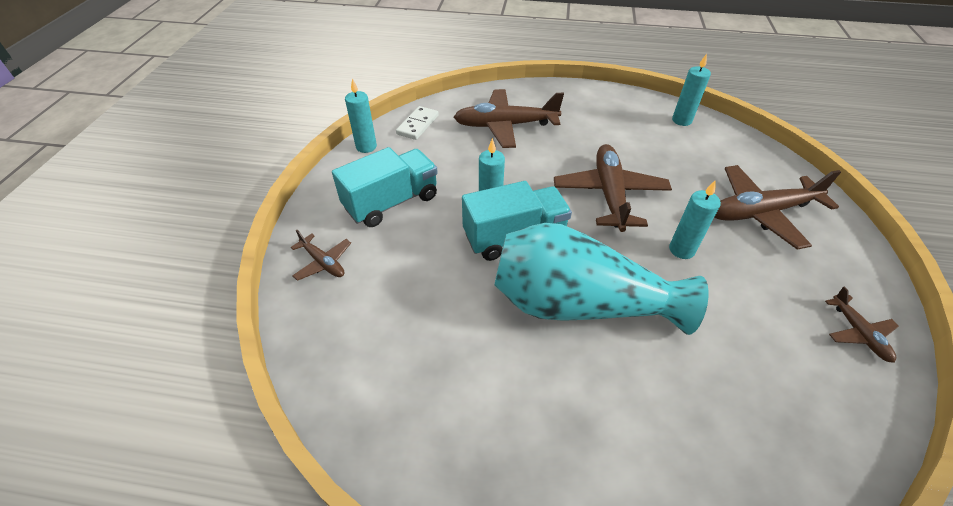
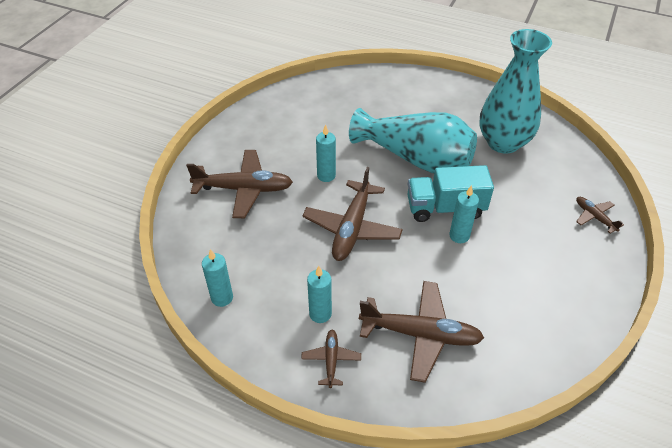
camera: 165 degrees left, 0 degrees up
turquoise truck [332,147,438,227] -> none
turquoise candle [345,79,377,153] -> turquoise candle moved to [307,266,332,323]
white domino [396,106,439,140] -> none
brown plane [825,286,899,363] -> brown plane moved to [301,330,361,388]
none -> turquoise vase [479,29,552,154]

